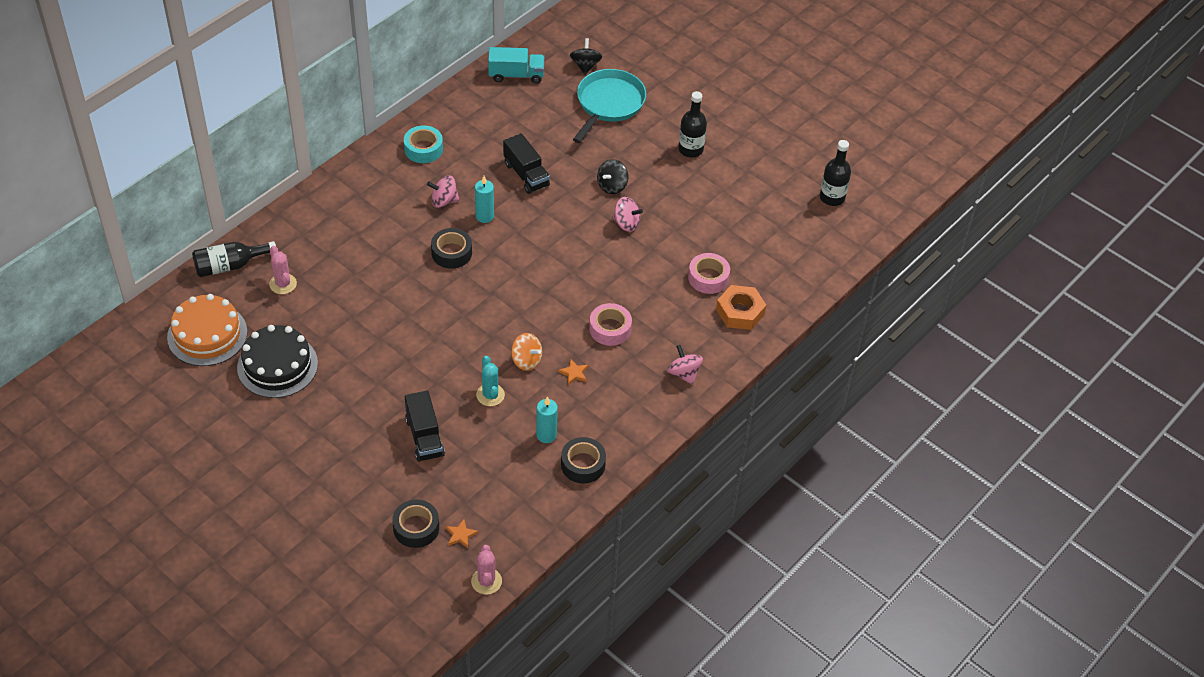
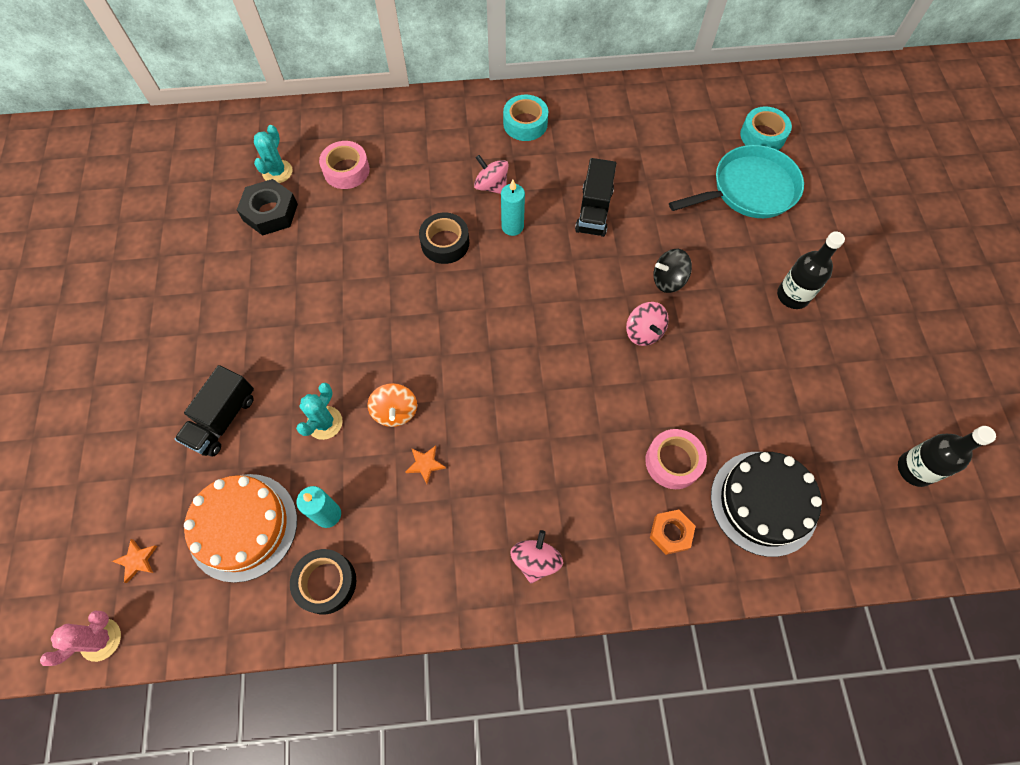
camera: 45 degrees right, 15 degrees up
orange cake [167,294,247,366] -> orange cake moved to [184,474,297,583]
black bottle [192,241,276,277] -> none
black cake [237,325,318,398] -> black cake moved to [711,452,822,557]
pink cactus [269,246,297,294] -> turquoise cactus [254,125,292,183]
black tape [392,500,439,548] -> none
turquoise truck [488,47,544,84] -> none
black spinning top [570,38,602,75] -> turquoise tape [740,106,792,150]
pink tape [589,303,632,346] -> pink tape moved to [319,141,370,189]
orange nut [716,285,766,330] -> orange nut [650,509,696,555], size x0.65
none -> black nut [237,179,298,236]

